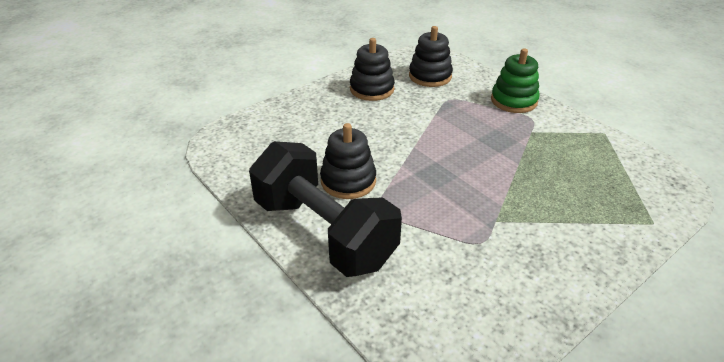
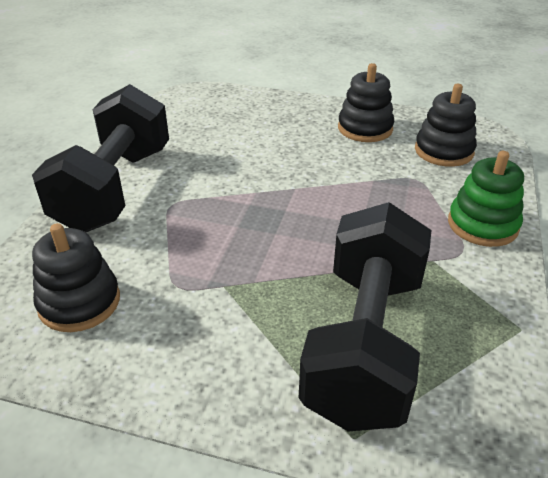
camera: 55 degrees right, 0 degrees up
black stacking toy [320,123,376,199] -> black stacking toy moved to [32,223,120,332]
none -> black dumbbell [299,202,431,432]

